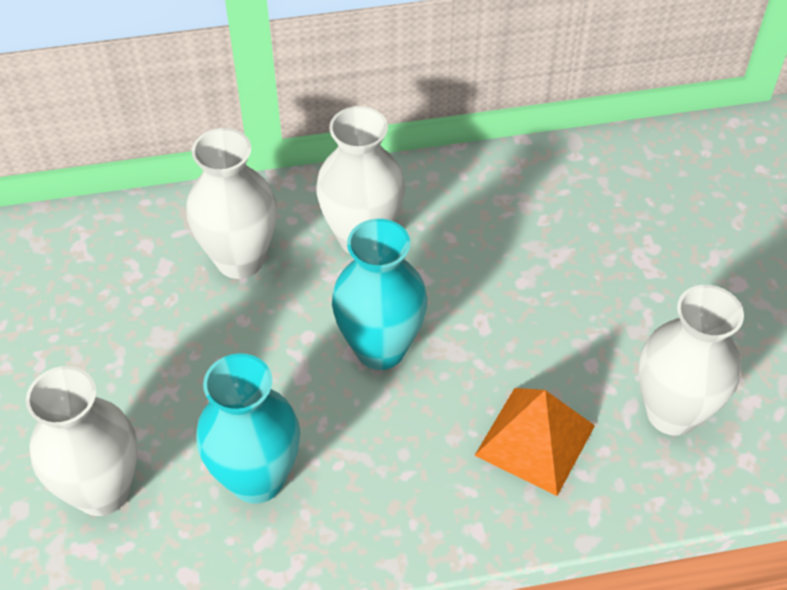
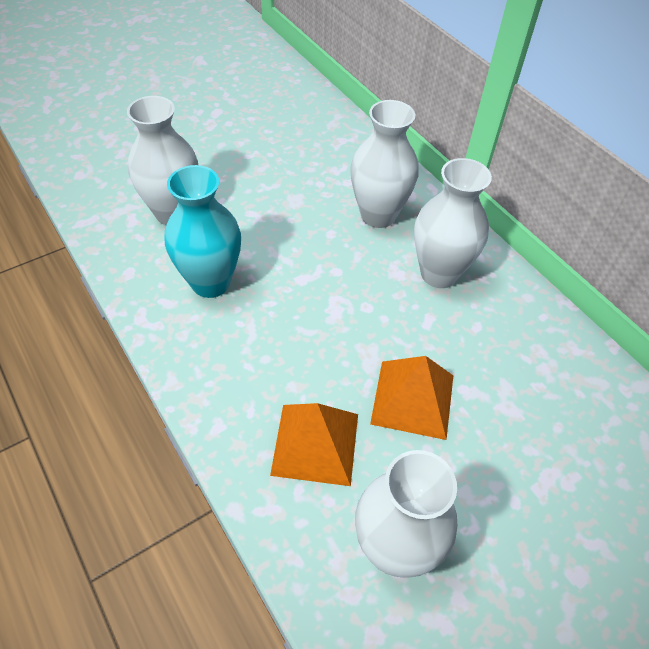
camera: 65 degrees right, 0 degrees up
turquoise vase [332,219,427,370] -> none
none -> orange pyramid [370,356,453,440]

